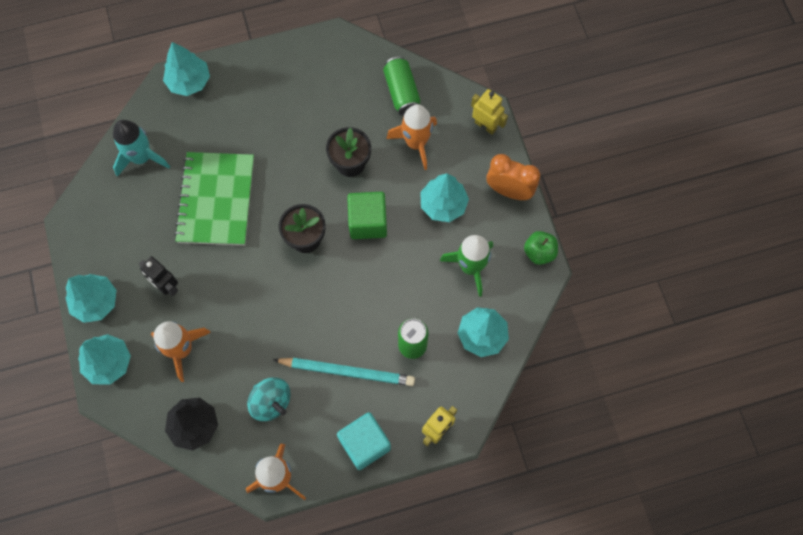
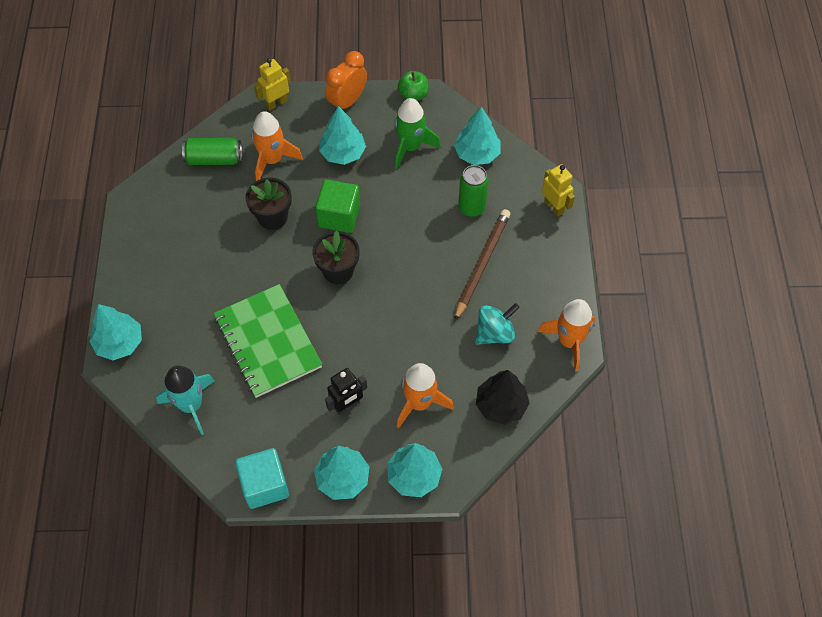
camera: 75 degrees left, 10 degrees down
green notebook [174,152,254,246] -> green notebook turned 45 degrees clockwise [214,284,322,398]
turquoise pencil [273,358,415,386] -> brown pencil [454,209,510,321]
turquoise cube [337,412,391,470] -> turquoise cube moved to [235,448,289,509]

